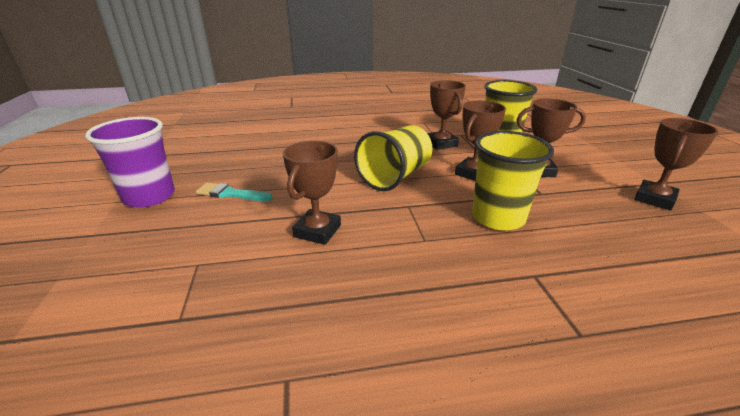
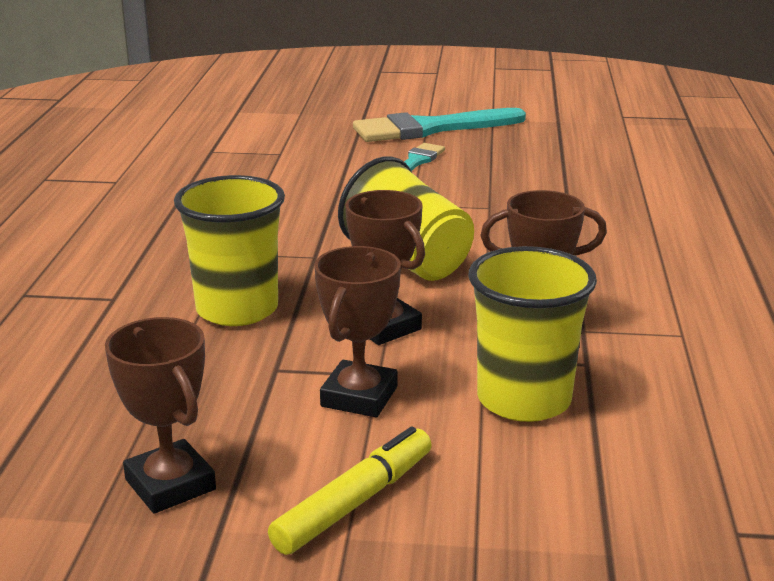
camera: 105 degrees right, 5 degrees down
purple cup [85,117,175,208] -> turquoise brush [353,108,526,142]
brown trophy [283,141,341,245] -> none
none -> yellow marker [268,426,432,555]

